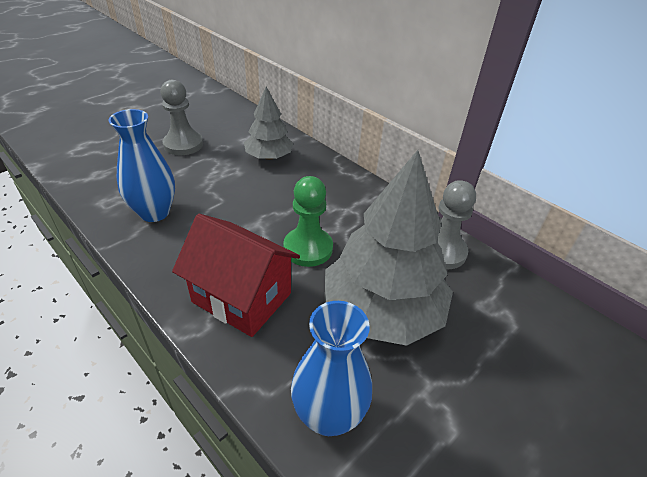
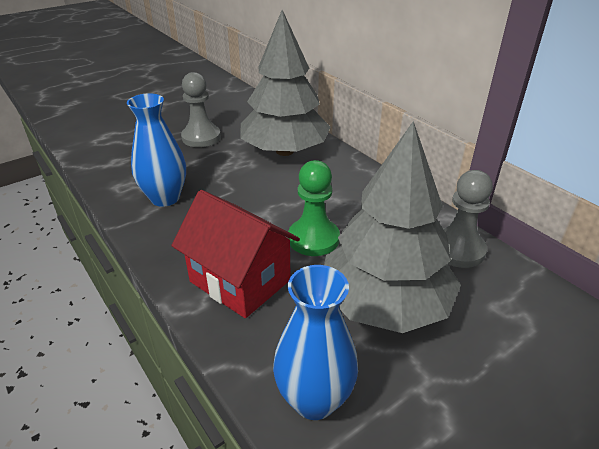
camera: 10 degrees right, 5 degrees down
grey tree [244,87,294,160] -> grey tree [241,10,331,156], size x1.77

